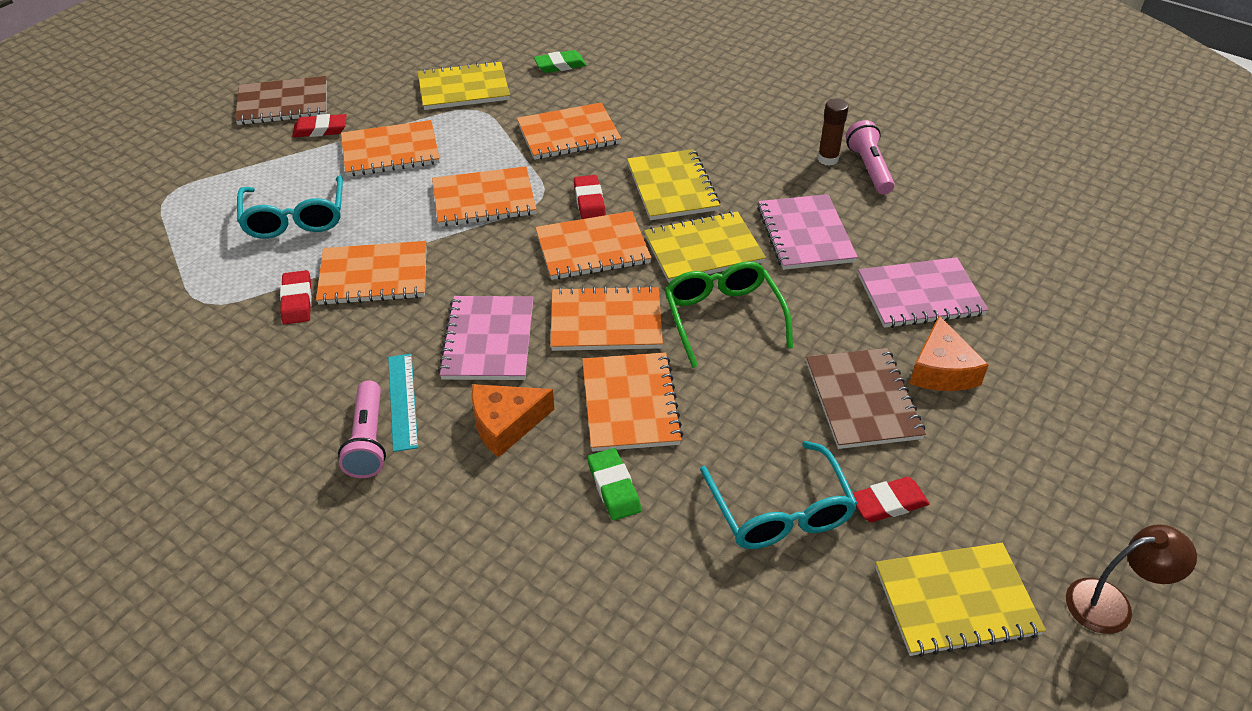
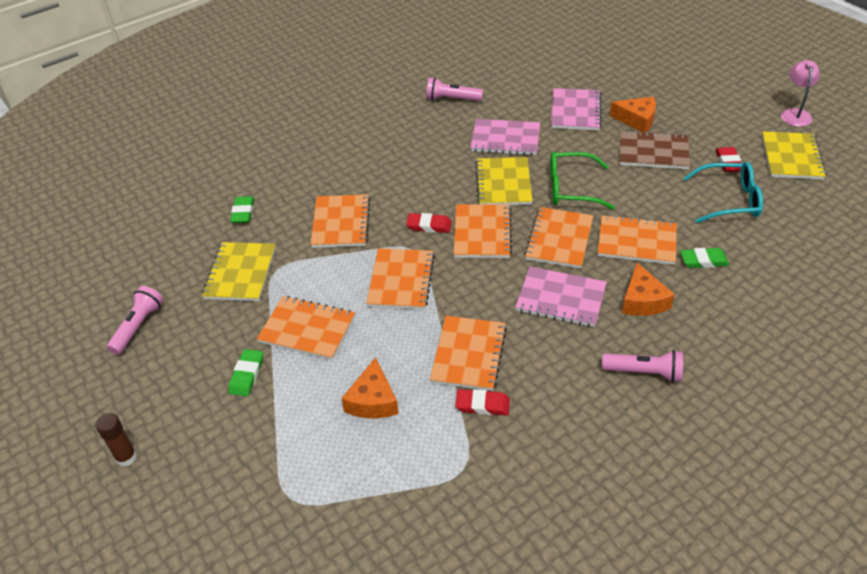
camera: 70 degrees left, 0 degrees up
brown notebook [235,76,327,125] -> none
turquoise glasses [237,175,343,239] -> orange cheese [341,357,399,418]
red eraser [292,114,347,137] -> green eraser [228,349,263,396]
orange notebook [341,120,440,177] -> orange notebook turned 75 degrees counterclockwise [257,296,355,360]
turquoise ruler [388,354,418,452] -> none
yellow notebook [627,149,720,220] -> none
brown glue stick [818,98,849,166] -> brown glue stick moved to [95,413,137,467]
brown lamp [1066,524,1197,634] -> pink lamp [781,60,820,127]
none -> pink flashlight [107,286,163,355]

